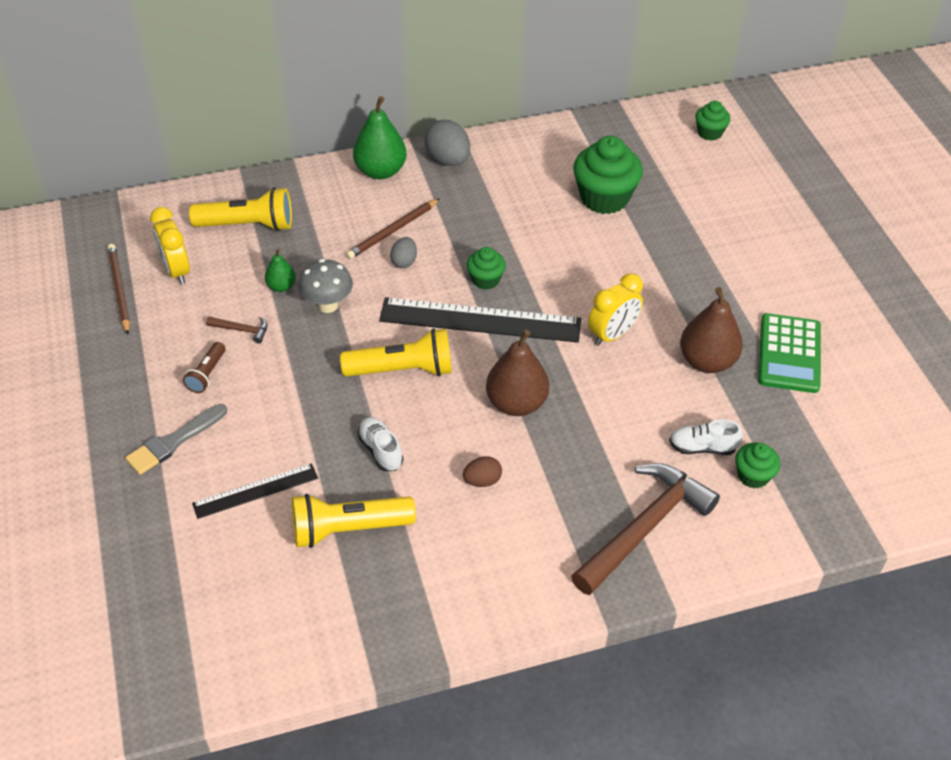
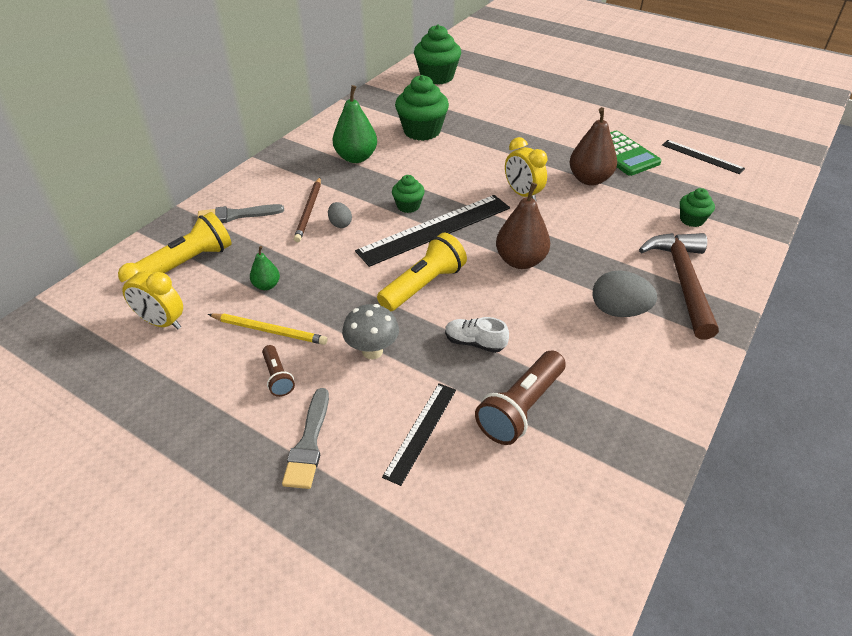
camera: 40 degrees left, 5 degrees down
brown pencil [107,244,130,335] -> none
brown hammer [206,317,268,343] -> yellow pencil [208,314,327,345]
yellow flashlight [292,494,416,548] -> brown flashlight [475,351,566,445]
grey mushroom [298,259,353,313] -> grey mushroom moved to [342,304,399,359]
green pear [353,96,407,179] -> green pear moved to [333,85,377,163]
grey egg [425,120,470,166] -> grey egg moved to [593,270,657,317]
brown egg [463,456,502,487] -> none
yellow clock [588,273,643,346] -> yellow clock turned 135 degrees clockwise [505,137,547,201]
white shoe [669,419,743,455] -> none
green cupcake [695,101,730,141] -> green cupcake [414,24,461,84], size x1.87
none -> grey brush [198,204,284,223]
none -> black ruler [662,140,745,174]

